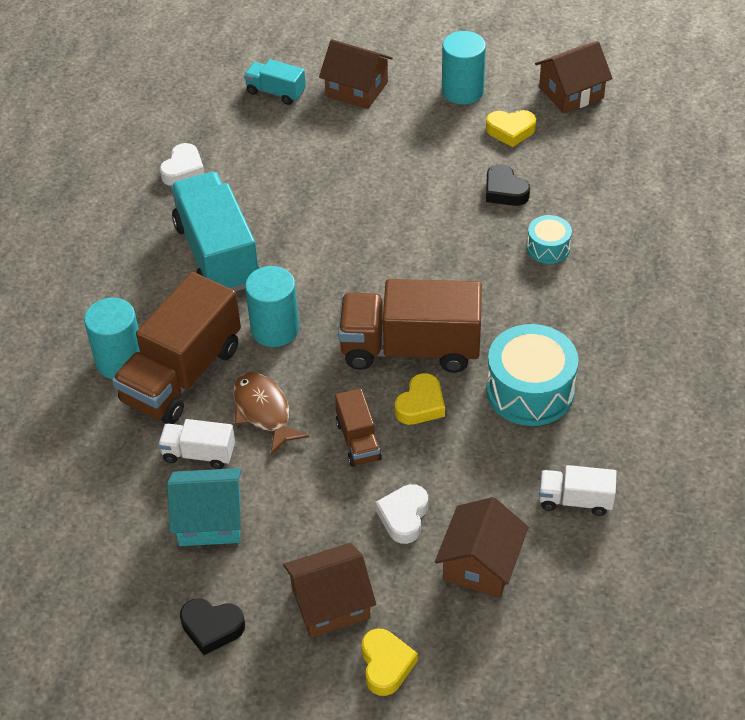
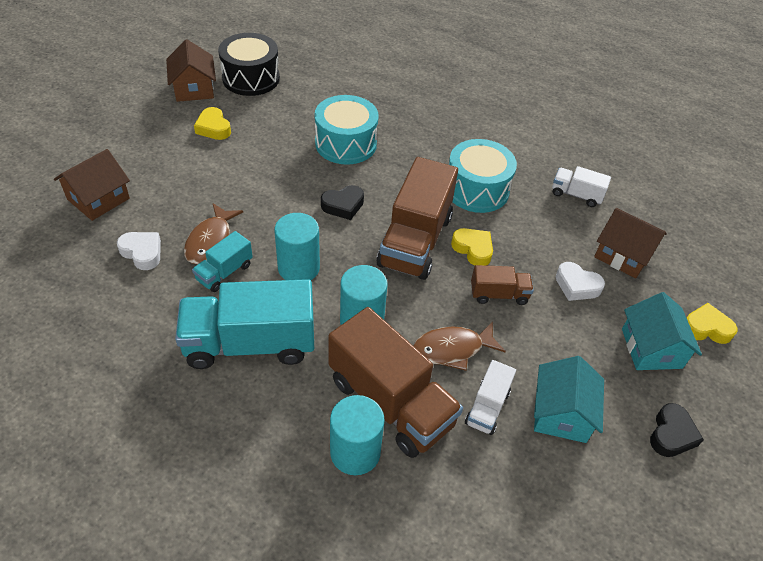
camera: 80 degrees left, 0 degrees up
white heart [160,143,205,186] -> white heart moved to [117,232,161,270]
turquoise truck [244,59,306,105] -> turquoise truck moved to [192,231,253,292]
brown house [283,543,376,638] -> turquoise house [622,292,702,370]
turquoise cylinder [442,31,486,104] -> turquoise cylinder moved to [274,213,320,280]
yellow heart [486,110,536,147] -> yellow heart turned 135 degrees clockwise [194,107,231,140]
black heart [486,164,530,206] -> black heart moved to [321,185,364,220]
turquoise drum [527,215,572,264] -> turquoise drum [315,95,379,165], size x1.88
white truck [539,465,617,516] -> white truck turned 90 degrees clockwise [552,166,611,207]
none -> brown fish [184,203,243,264]
none -> black drum [218,33,280,96]

